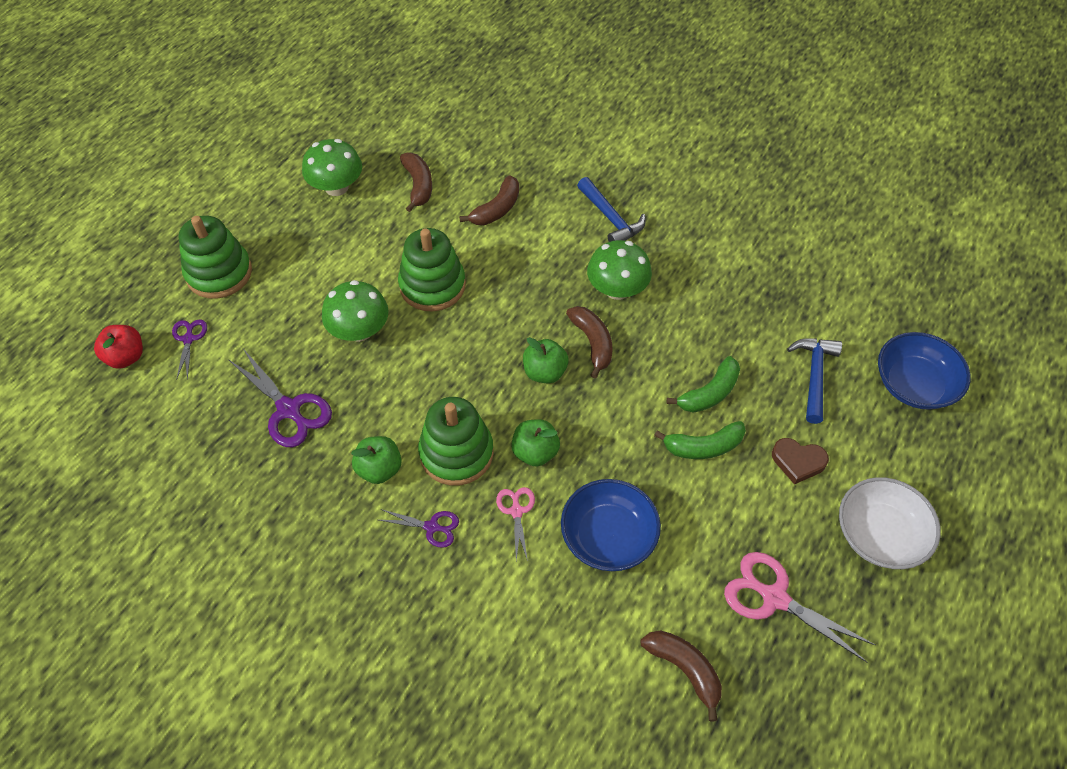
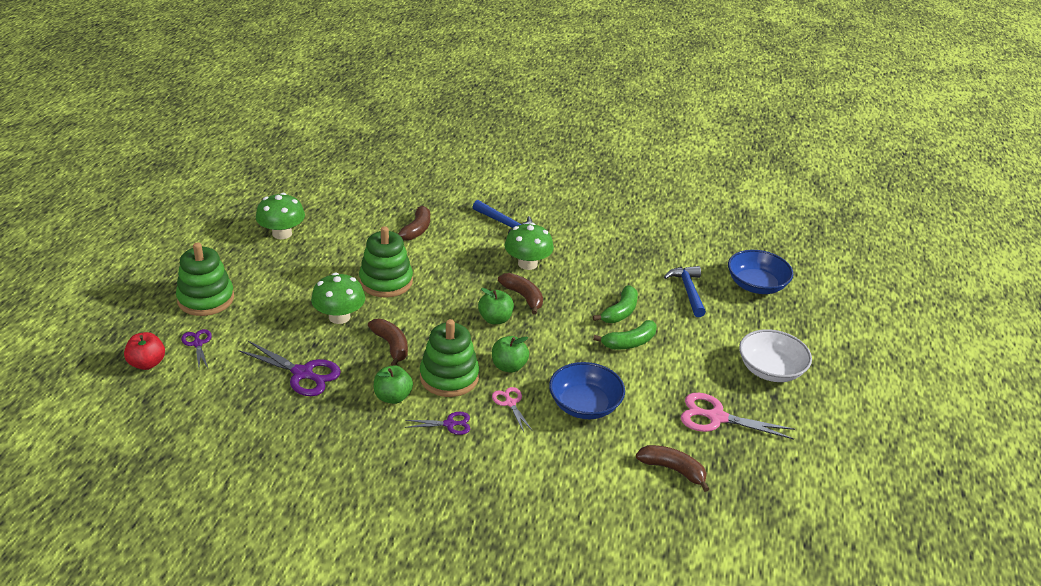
camera: 20 degrees left, 20 degrees down
brown banana [400,153,432,212] -> brown banana moved to [368,319,408,366]
brown heart [772,438,829,484] -> none

